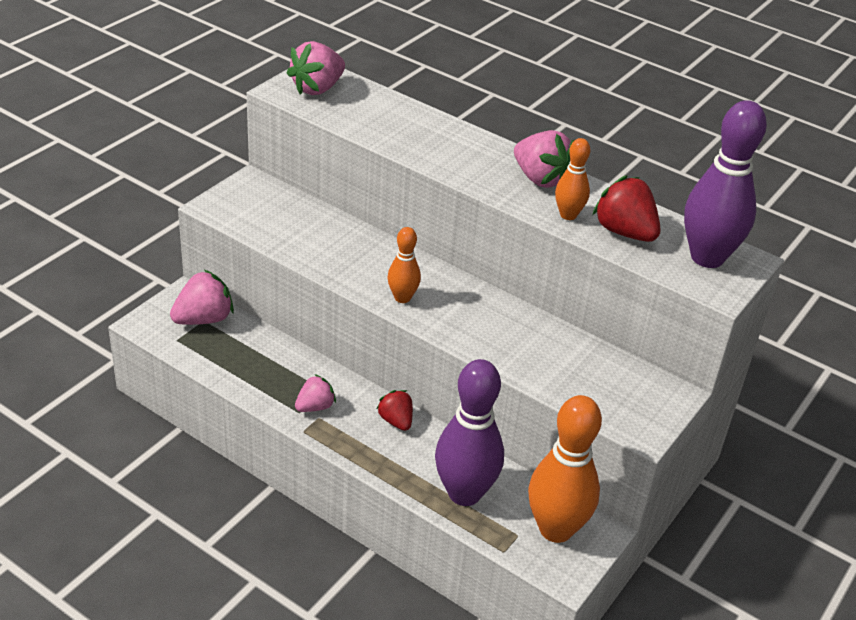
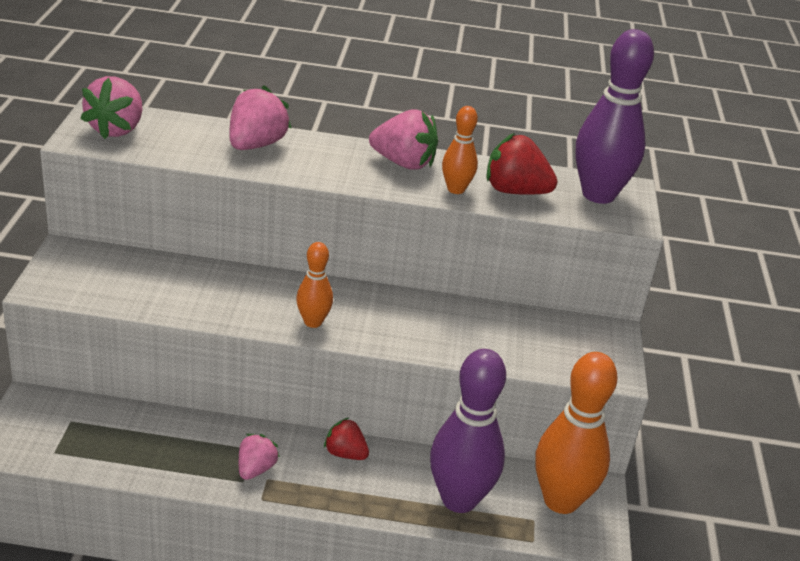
camera: 30 degrees left, 5 degrees down
pink strawberry [170,270,234,325] -> pink strawberry moved to [229,85,292,150]

